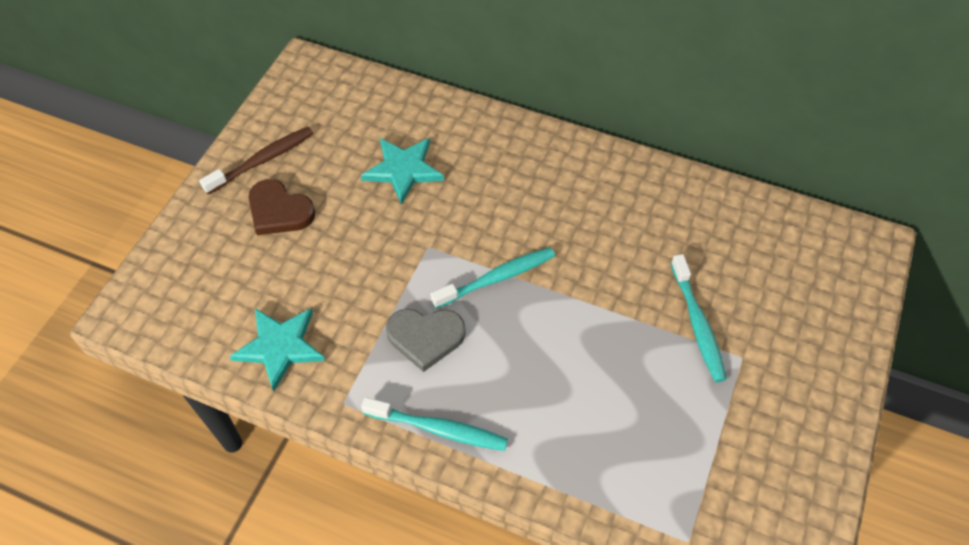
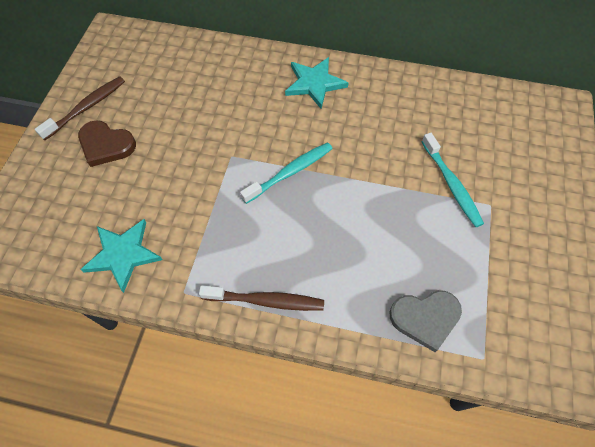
camera: 10 degrees left, 5 degrees up
turquoise star [361,138,444,205] -> turquoise star moved to [285,57,348,109]
turquoise toothbrush [361,397,508,451] -> brown toothbrush [199,286,324,311]
grey heart [386,309,466,372] -> grey heart moved to [389,290,462,352]

